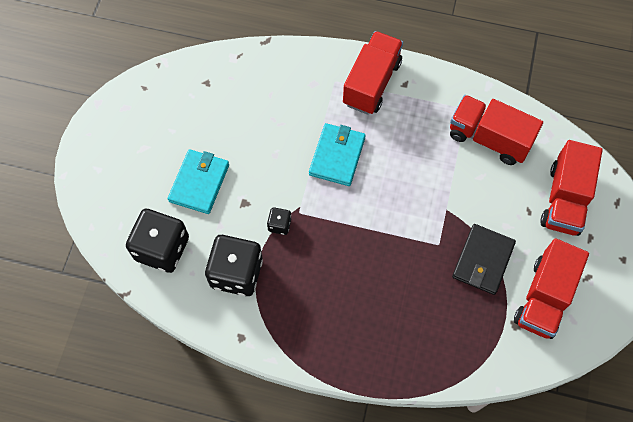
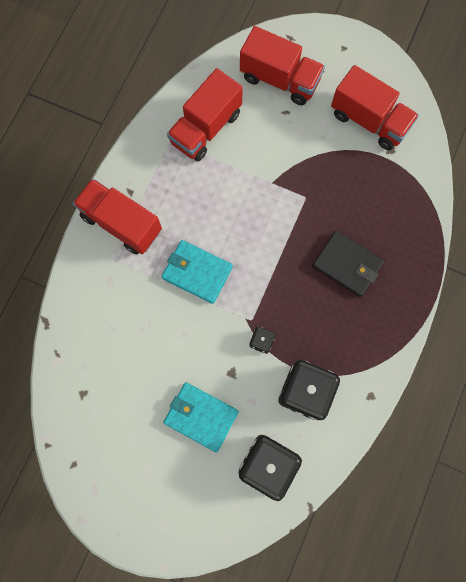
camera: 80 degrees left, 10 degrees up
black wallet [452,224,516,295] -> black wallet moved to [312,230,384,297]

